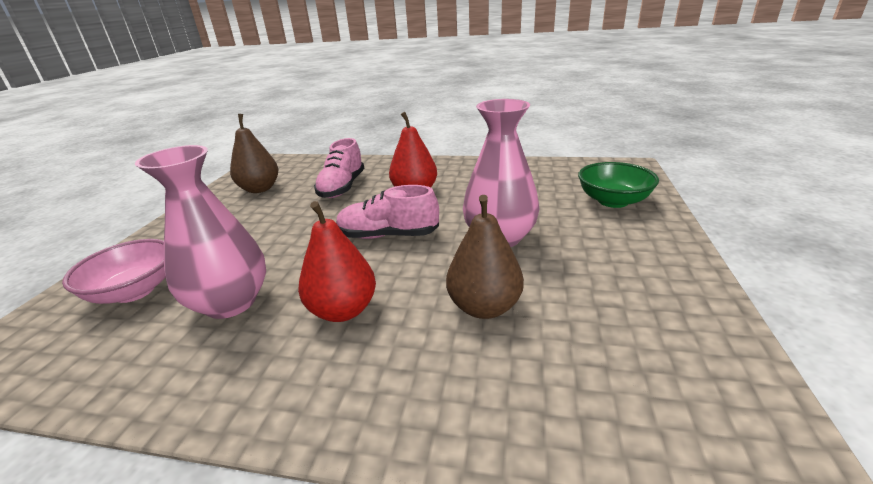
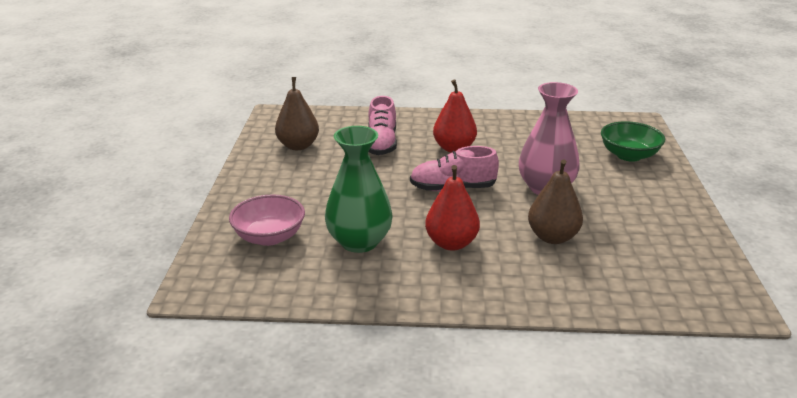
camera: 10 degrees left, 0 degrees up
pink vase [135,145,266,319] -> green vase [325,126,393,253]

